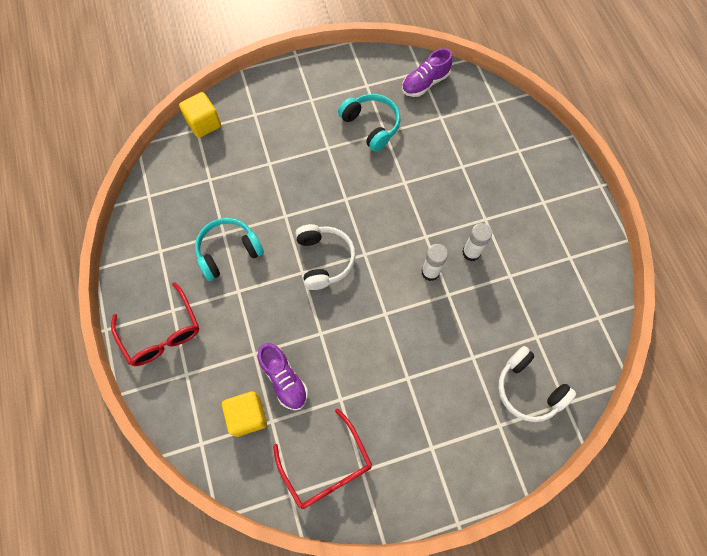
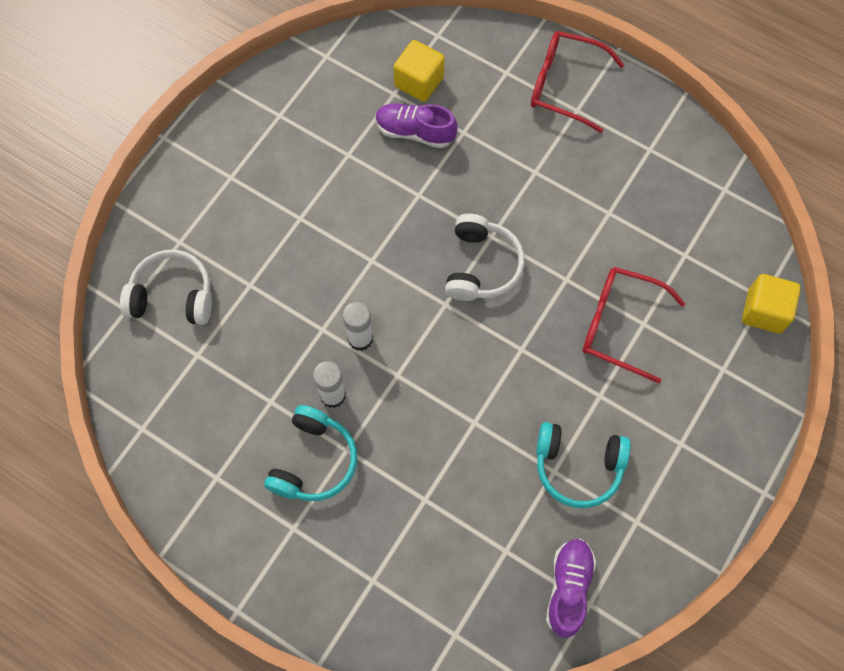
camera: 140 degrees right, 0 degrees up
turquoise headphones [195,218,264,281] -> turquoise headphones moved to [264,405,357,501]
red glasses [273,409,372,509] -> red glasses moved to [583,267,686,383]
white headphones [296,224,356,290] -> white headphones turned 120 degrees counterclockwise [445,214,525,301]

